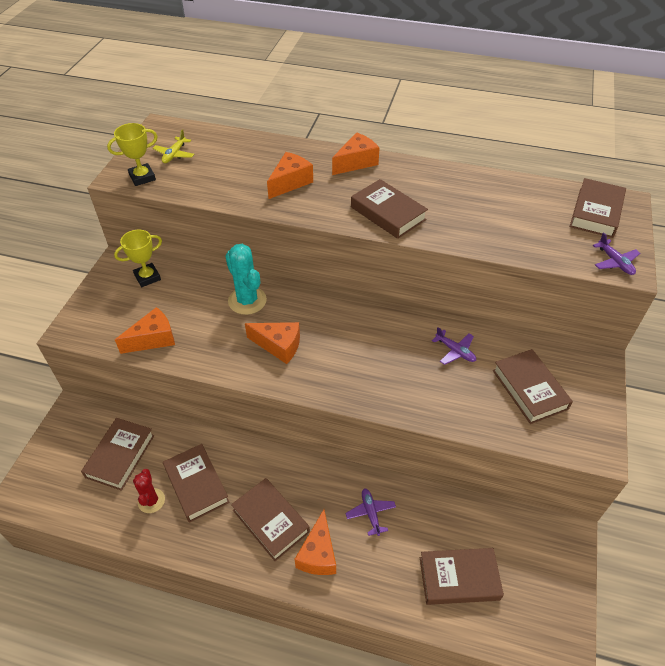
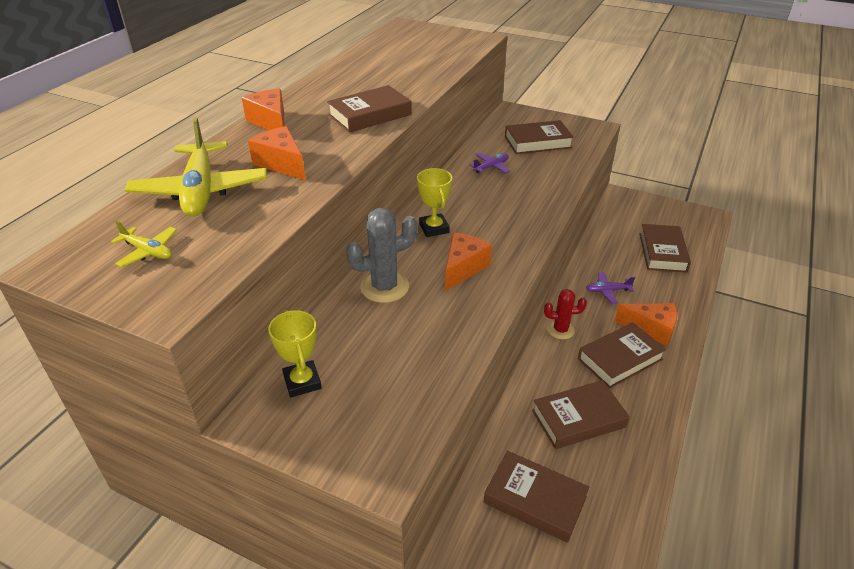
camera: 80 degrees left, 10 degrees down
yellow trophy [107,123,158,186] -> yellow trophy moved to [417,168,452,237]
orange cheese [115,307,175,354] -> none
red cactus [133,469,165,513] -> red cactus moved to [544,289,587,339]
turquoise cactus [225,244,267,315] -> grey cactus [346,208,417,303]
brown book [570,178,626,238] -> none
purple plane [593,232,640,275] -> none
none -> yellow plane [125,117,267,217]

